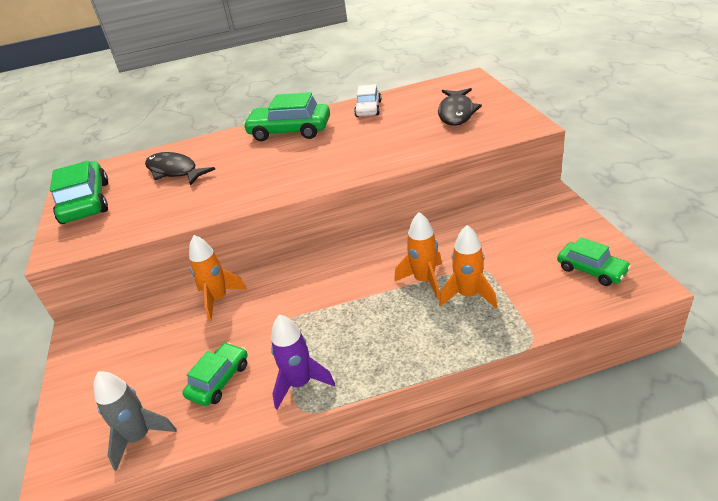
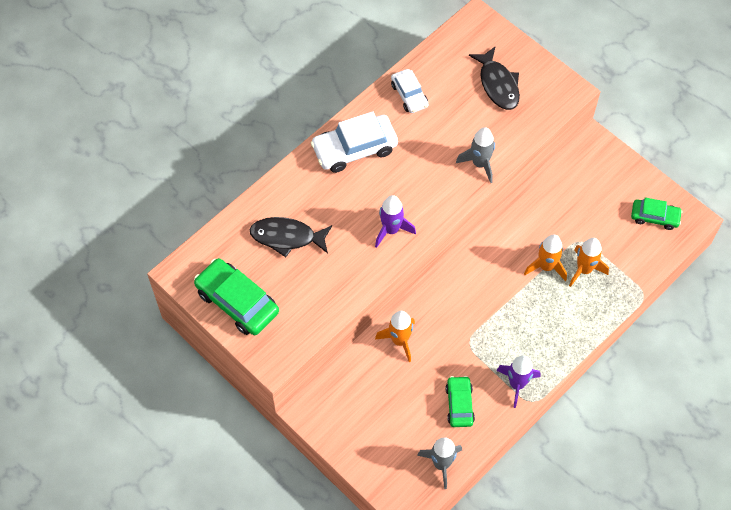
camera: 35 degrees left, 25 degrees up
green car [243,92,330,141] -> white car [311,112,398,173]
none -> purple rocket [375,195,416,248]
none -> grey rocket [456,127,495,183]

